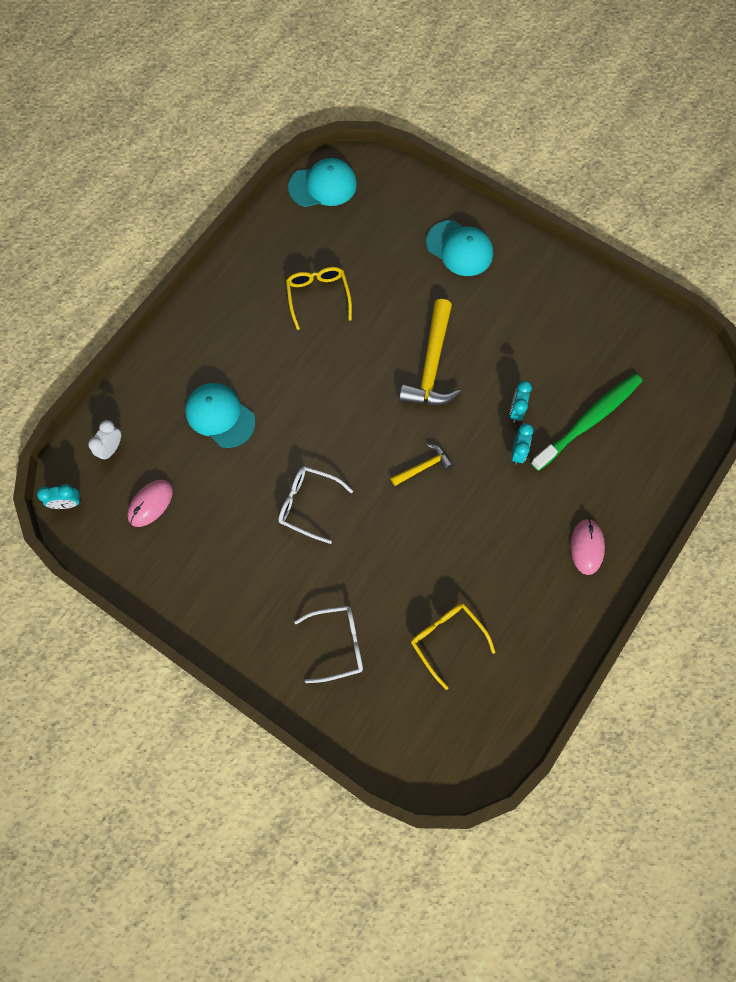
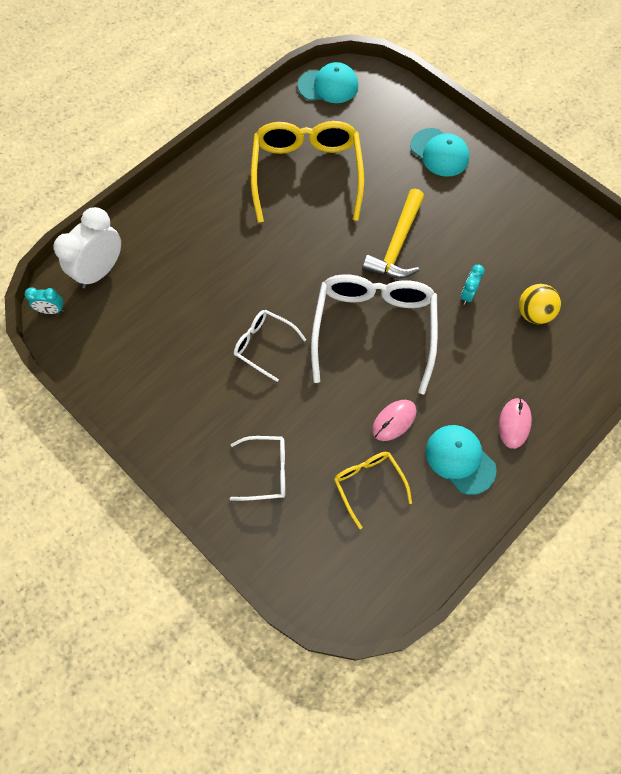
camera: 10 degrees right, 5 degrees down
white clock [88,420,121,460] -> white clock [53,207,121,288], size x2.04
pink mouse [127,480,173,527] -> pink mouse moved to [372,400,417,441]
turquoise cap [185,383,256,448] -> turquoise cap moved to [426,425,497,495]
yellow glasses [286,267,352,330] -> yellow glasses [251,121,364,223], size x1.99
yellow hammer [391,444,453,486] -> white glasses [311,274,438,394]
turquoise clock [511,423,534,465] -> none
green toothbrush [531,373,642,471] -> yellow ball [519,284,561,324]

